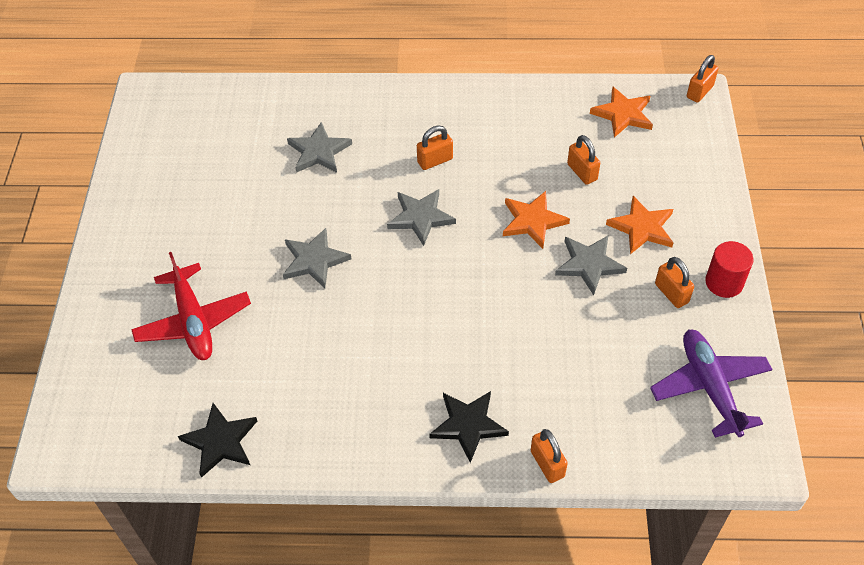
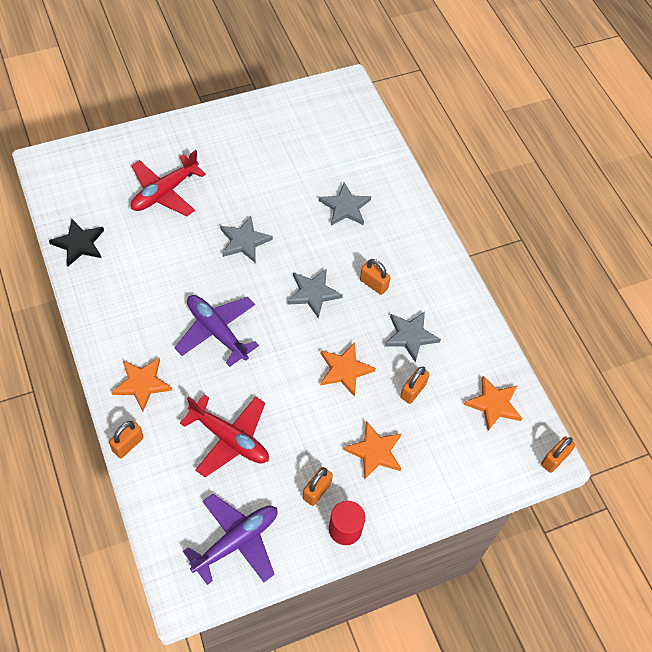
camera: 60 degrees right, 5 degrees up
black star [429,391,509,463] -> orange star [111,358,172,412]
grey star [555,236,627,295] -> grey star moved to [384,311,441,362]
orange padlock [687,55,718,103] -> orange padlock turned 60 degrees counterclockwise [541,437,575,473]
none -> purple plane [175,295,259,367]
none -> red plane [180,394,269,477]

